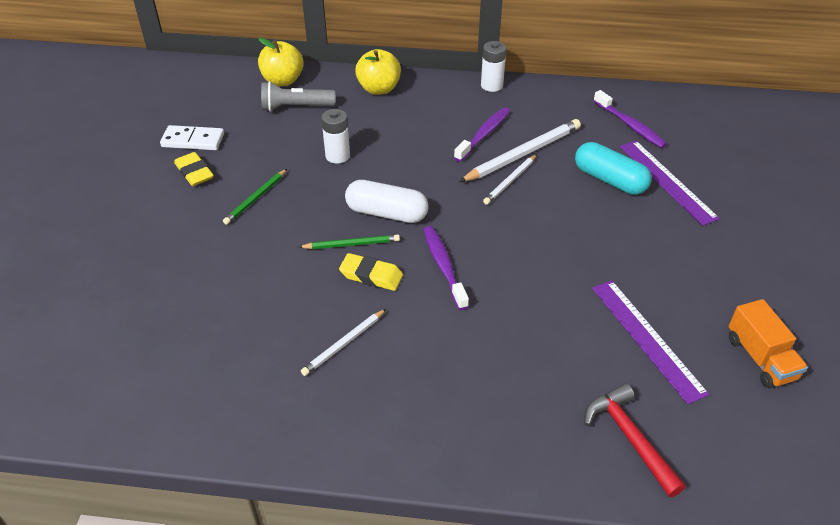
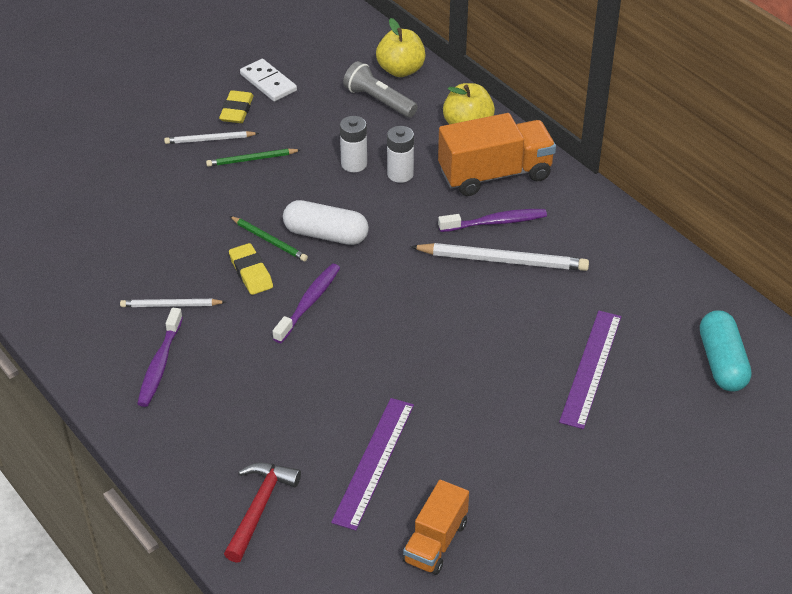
camera: 45 degrees right, 0 degrees up
white capsule [345,180,429,223] -> white capsule turned 45 degrees counterclockwise [283,200,369,245]
white battery [481,41,506,92] -> white battery moved to [387,126,414,183]
white pencil [483,154,537,205] -> white pencil moved to [164,131,259,144]
turquoise capsule [575,142,652,195] -> turquoise capsule moved to [700,310,751,392]
purple toothbrush [593,90,667,148] -> purple toothbrush moved to [137,308,183,407]
none -> orange truck [438,113,556,196]

